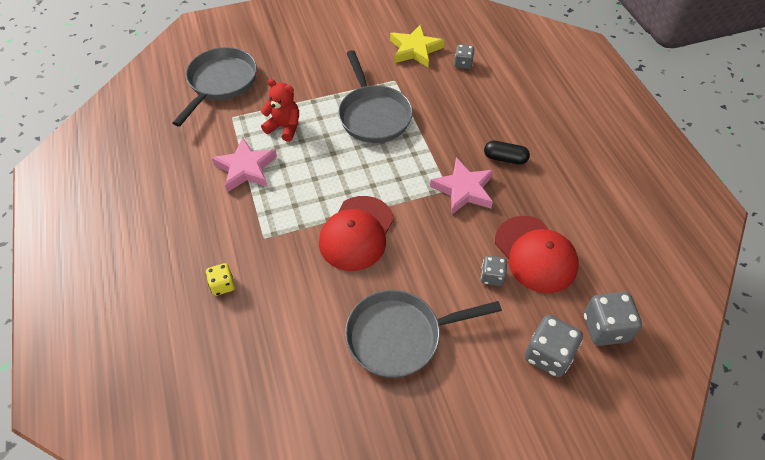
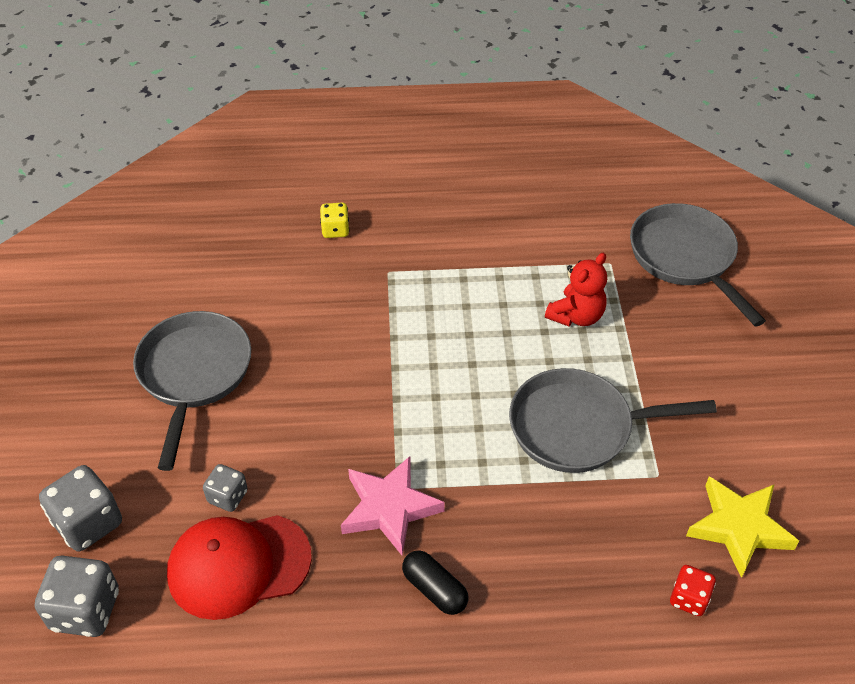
camera: 105 degrees right, 5 degrees down
grey pan [173,47,257,127] -> grey pan turned 150 degrees counterclockwise [630,203,766,326]
pink star [212,137,277,192] -> none
red cap [319,196,394,271] -> none
grey dice [454,44,475,69] -> red dice [670,565,716,616]
black capsule [484,141,530,165] -> black capsule turned 75 degrees counterclockwise [402,550,468,615]

